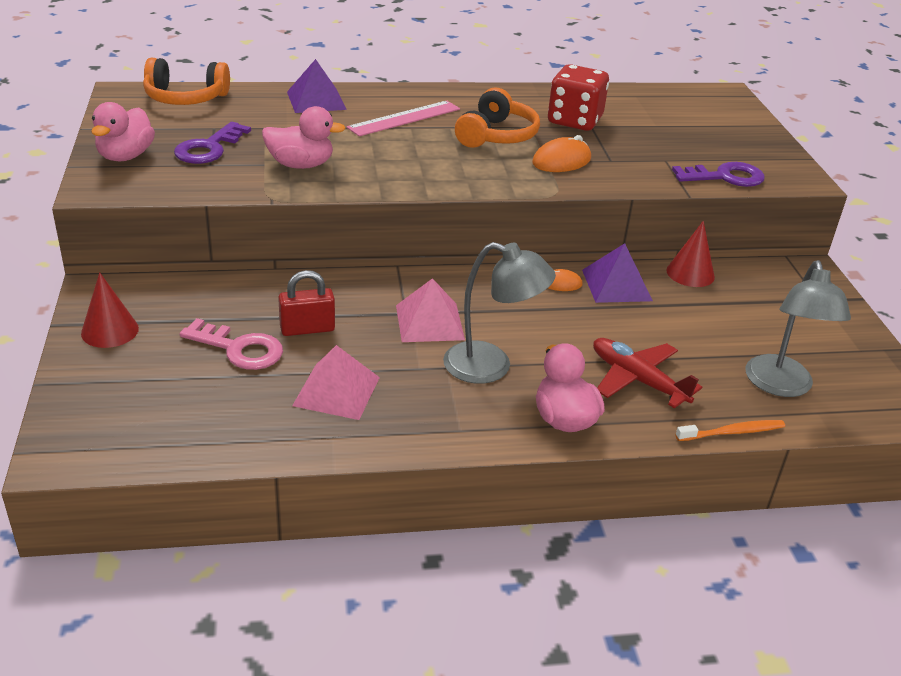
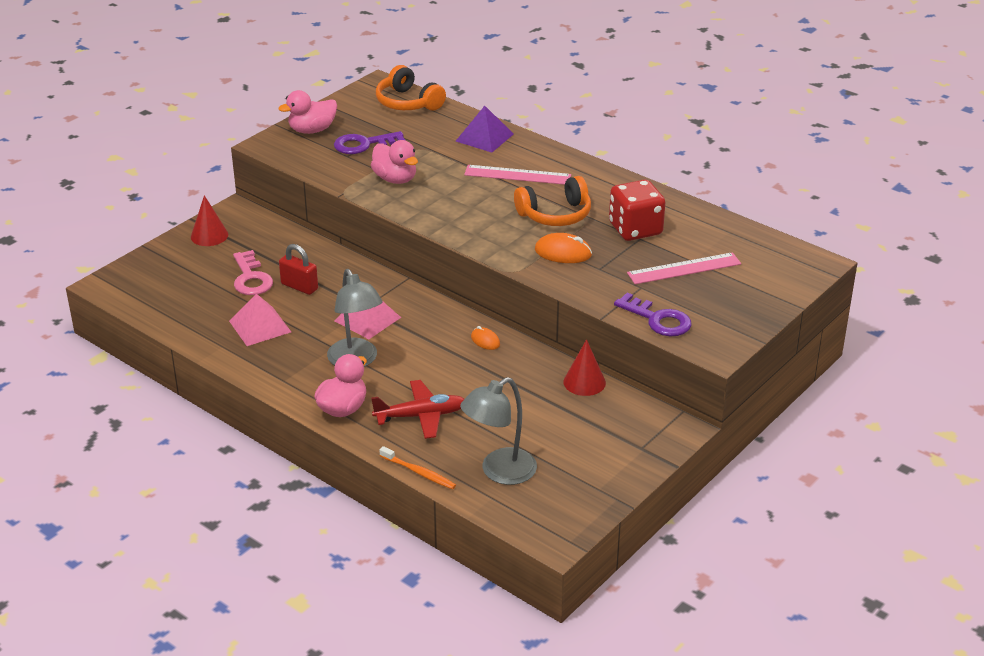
camera: 50 degrees right, 0 degrees up
purple pyramid [582,243,653,303] -> none
red plane [593,338,702,408] -> red plane turned 75 degrees clockwise [371,380,464,439]
none -> pink ruler [627,252,741,284]

